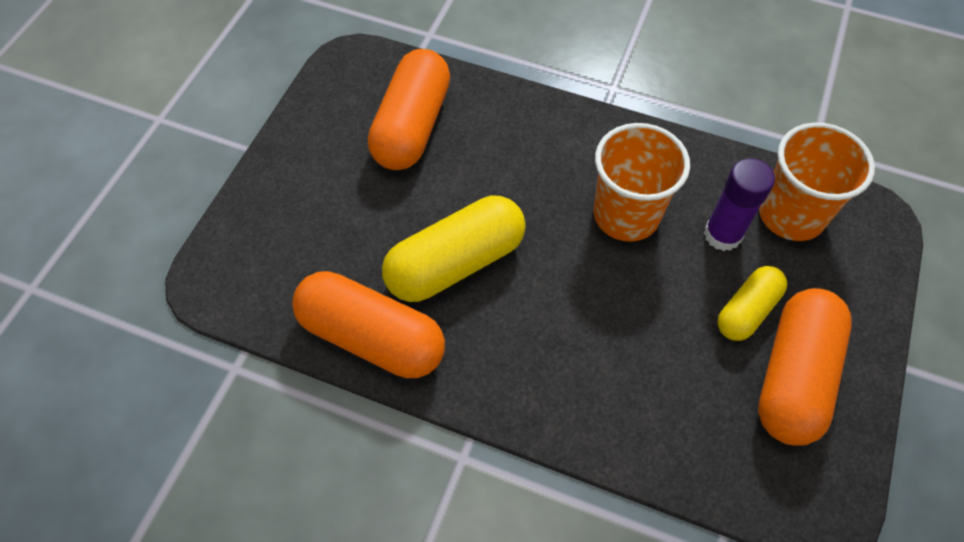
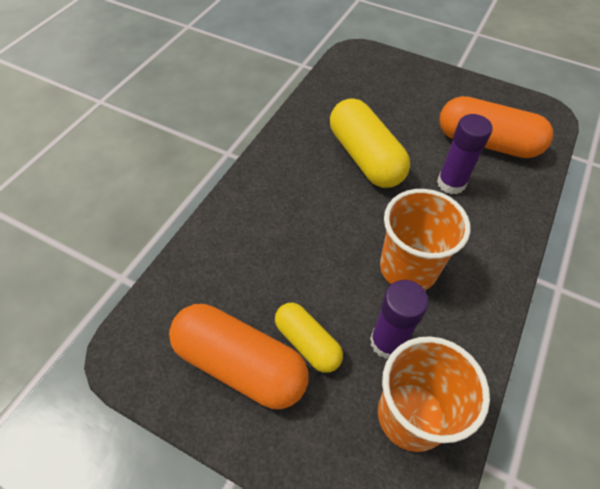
camera: 95 degrees right, 5 degrees down
orange capsule [292,271,445,378] -> none
none -> purple glue stick [437,114,493,194]

